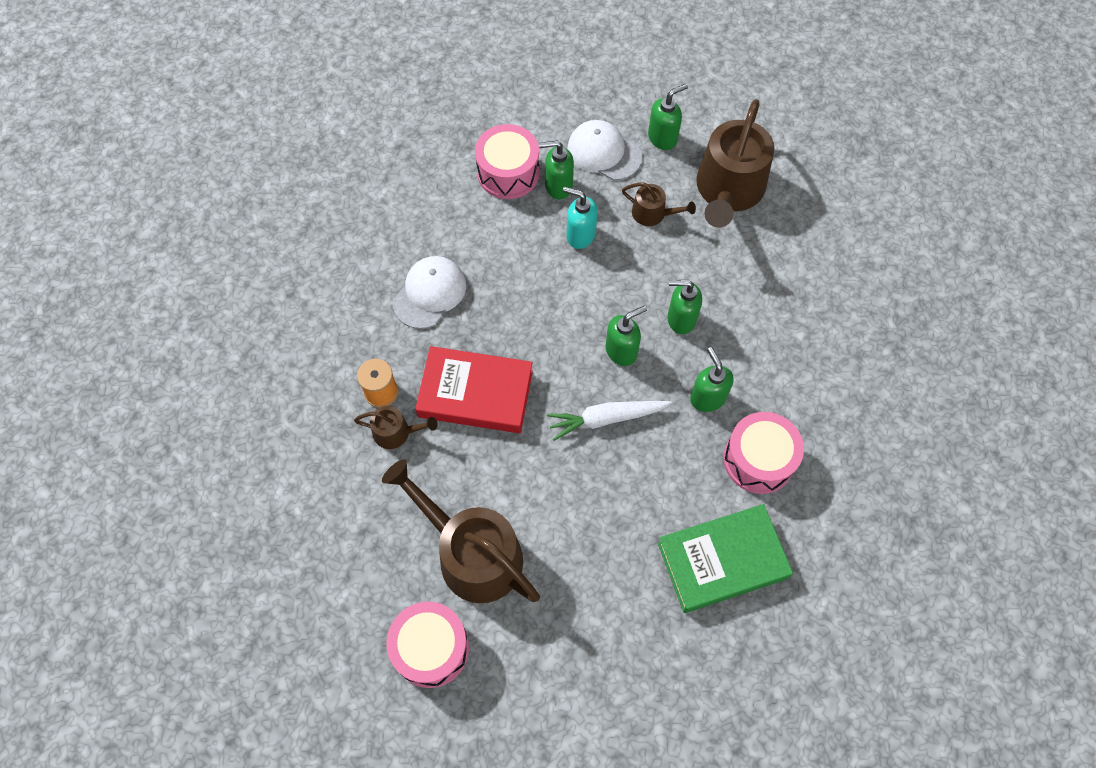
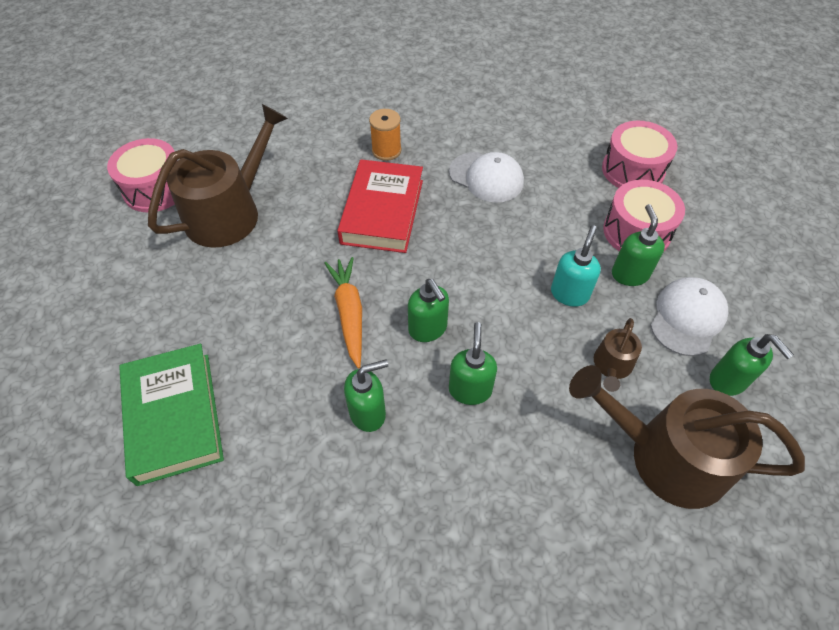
camera: 90 degrees right, 10 degrees down
brown watering can [354,406,438,449] -> none
white carrot [547,401,672,441] -> orange carrot [324,257,362,368]
pink drum [724,412,804,494] -> pink drum moved to [602,121,677,188]

